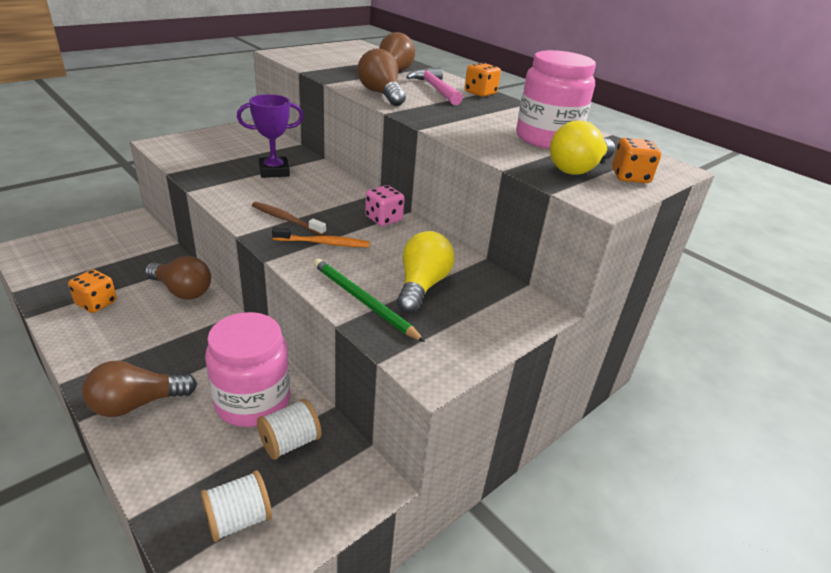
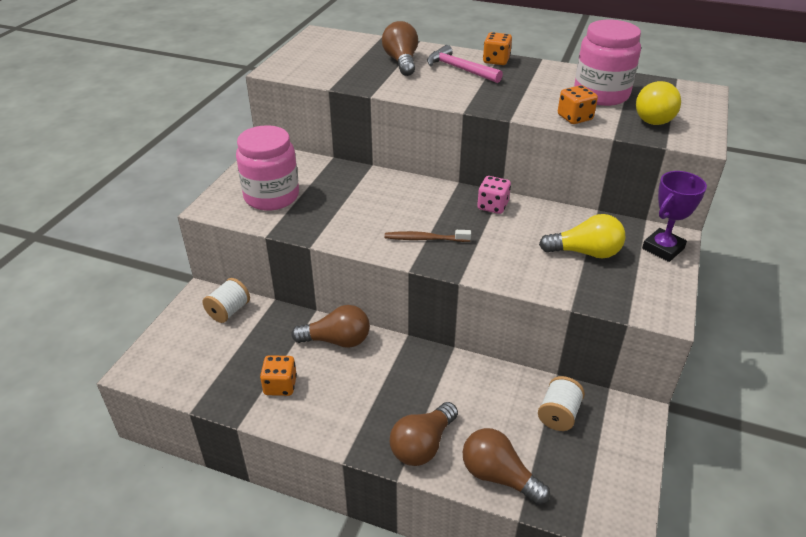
camera: 25 degrees left, 5 degrees up
white spool [200,470,272,542] -> white spool moved to [203,278,250,323]
pink jar [205,312,290,427] -> pink jar moved to [236,125,299,211]
purple trophy [237,94,304,178] -> purple trophy moved to [642,171,707,262]
orange toothbrush [272,227,370,247] -> none
green pencil [313,259,425,342] -> none
brown light bulb [358,48,406,106] -> brown light bulb moved to [463,428,550,505]
yellow light bulb [397,231,455,313] -> yellow light bulb turned 105 degrees clockwise [539,214,625,258]
orange dice [612,138,661,183] -> orange dice moved to [558,85,598,124]

